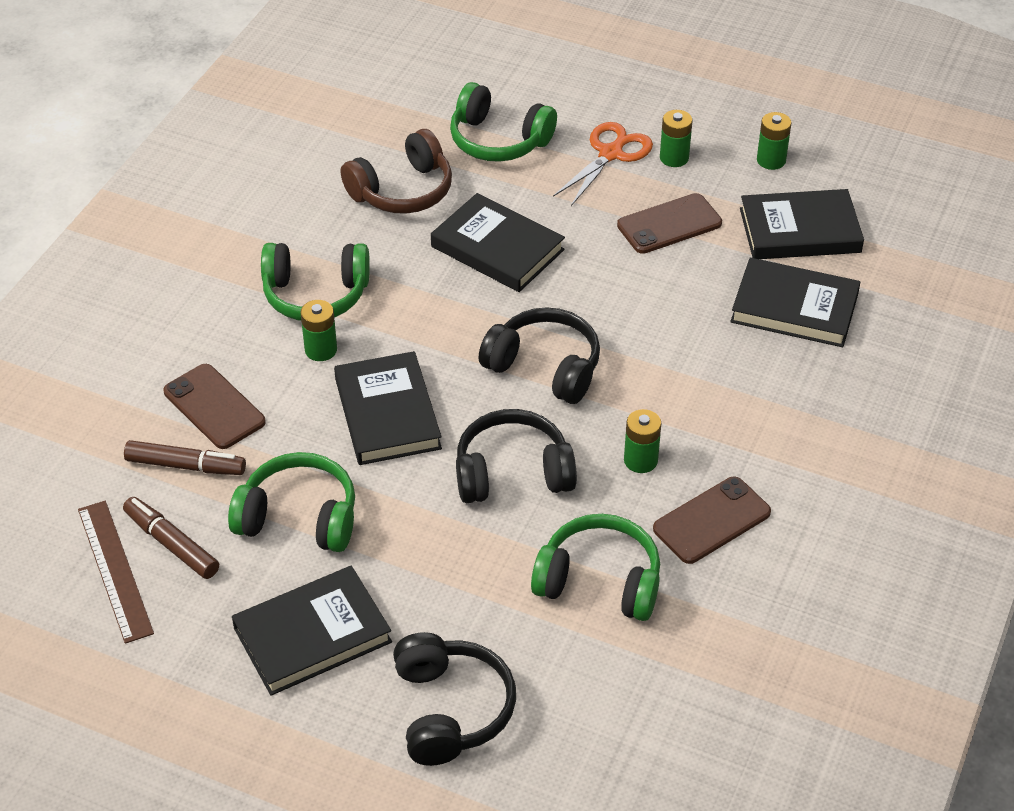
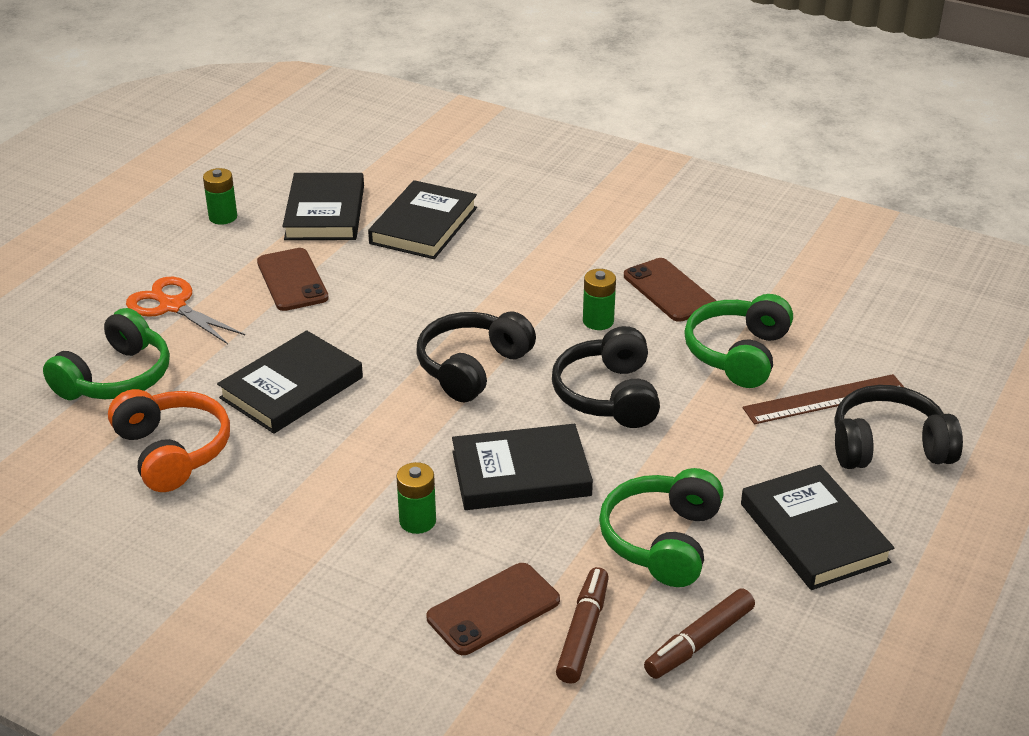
camera: 85 degrees left, 10 degrees down
brown ruler [78,501,154,644] -> brown ruler moved to [743,374,905,424]
green headphones [261,243,370,321] -> none
brown headphones [341,129,452,214] -> orange headphones [108,389,230,492]
green battery [660,110,692,167] -> none

